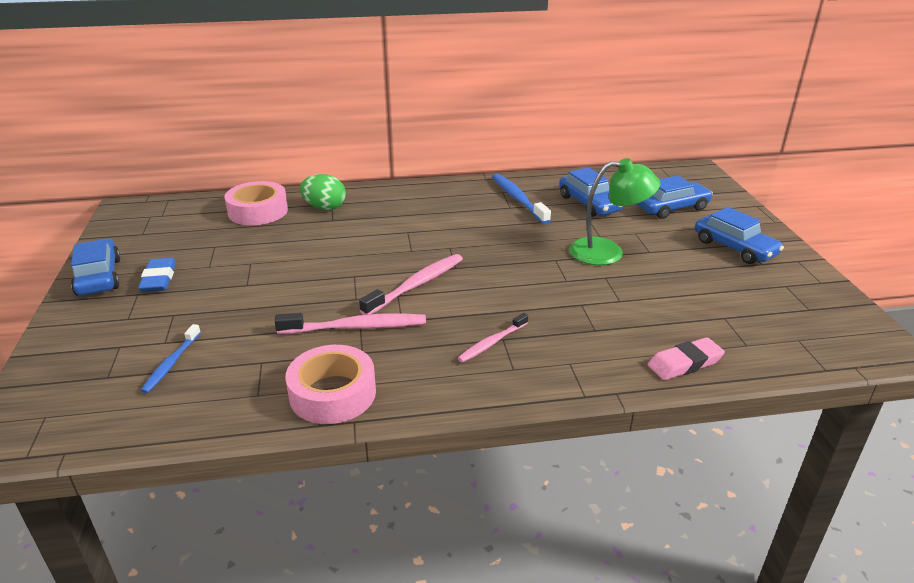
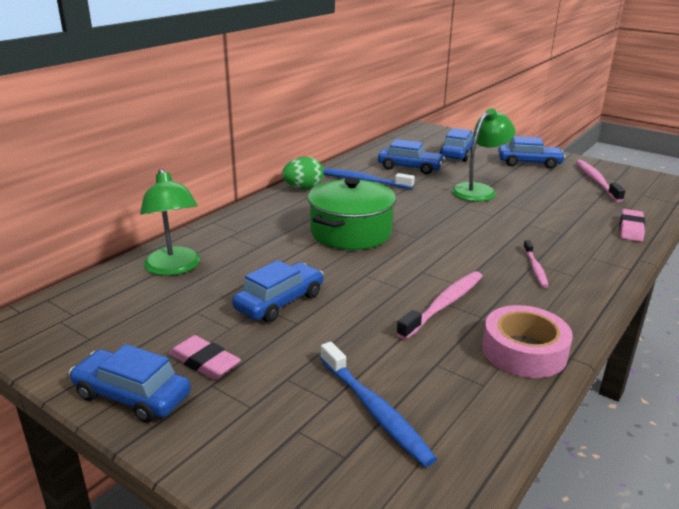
camera: 45 degrees left, 5 degrees down
blue eraser [138,258,176,292] -> pink eraser [169,335,241,380]
blue toothbrush [141,324,201,394] -> blue toothbrush [320,342,437,467], size x1.62
pink tape [225,181,288,225] -> green lamp [140,169,200,276]
green egg [300,174,346,210] -> green egg moved to [282,157,324,189]
pink toothbrush [359,254,463,315] -> pink toothbrush moved to [576,160,625,202]
none -> blue car [232,260,324,322]
none -> green pot [308,178,396,250]

